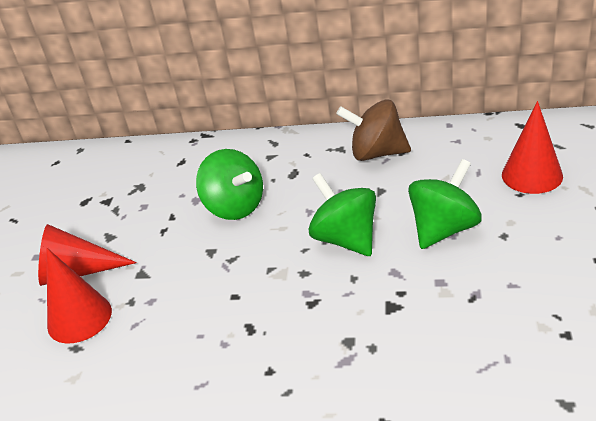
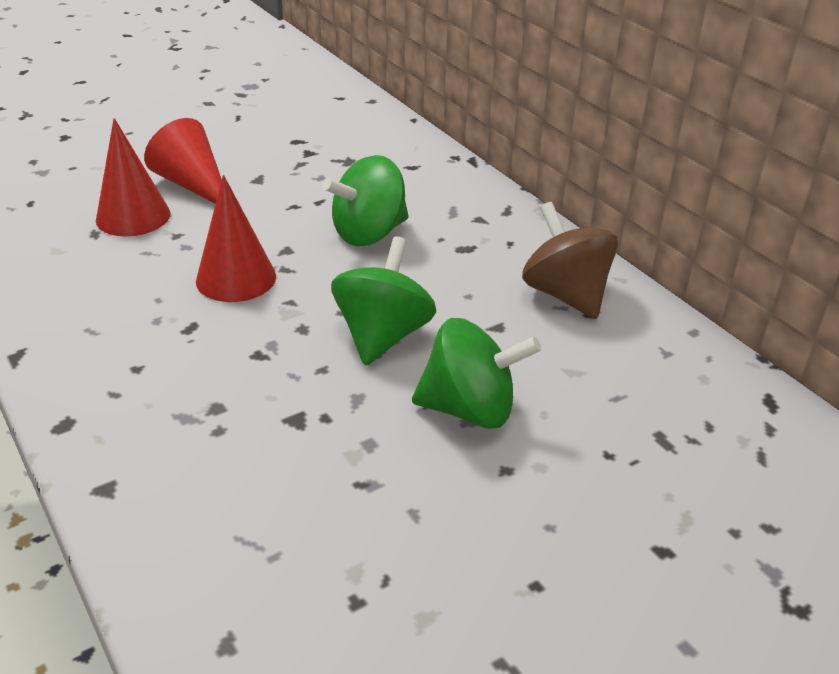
camera: 45 degrees right, 0 degrees up
green spinning top [196,149,263,220] -> green spinning top turned 45 degrees clockwise [322,155,409,246]
red cone [502,101,563,194] -> red cone moved to [196,175,276,302]

